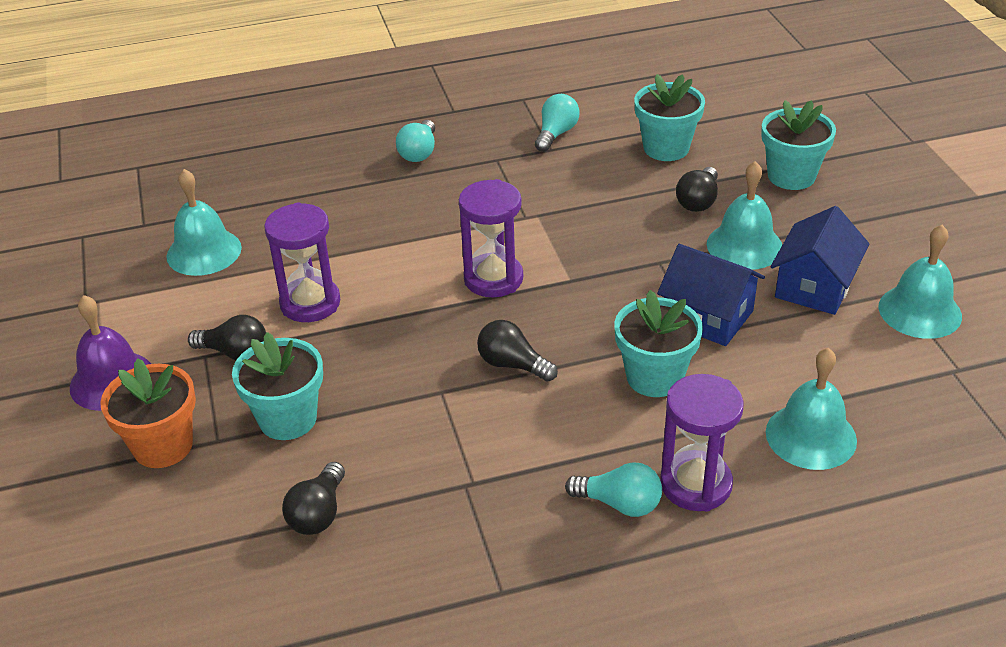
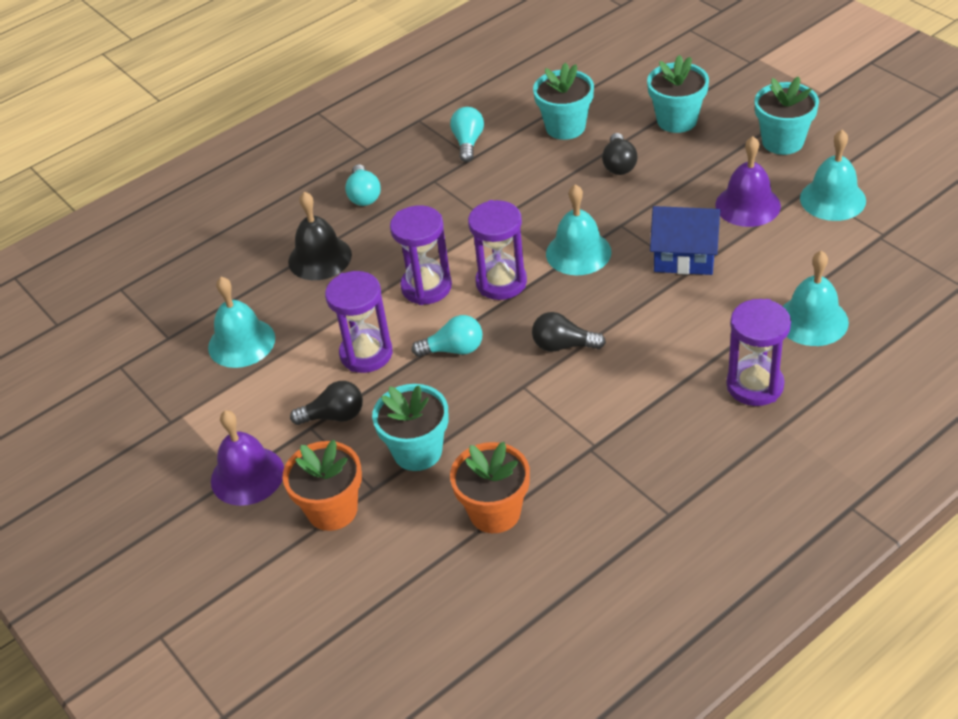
camera: 20 degrees left, 5 degrees up
black light bulb [282,462,345,535] -> orange flower pot [450,442,530,533]
turquoise light bulb [565,462,662,517] -> turquoise light bulb moved to [412,315,483,357]
turquoise flower pot [614,290,703,397] -> turquoise flower pot moved to [755,76,819,155]
turquoise bell [707,161,782,270] -> turquoise bell moved to [546,184,611,275]
blue house [770,206,869,315] -> purple bell [715,136,781,227]
none -> black bell [288,192,352,280]
none -> purple hourglass [390,205,452,305]

